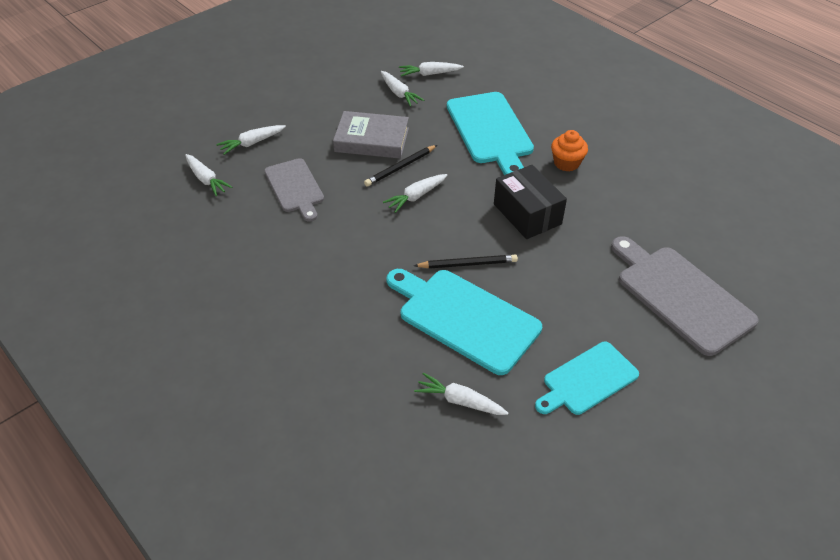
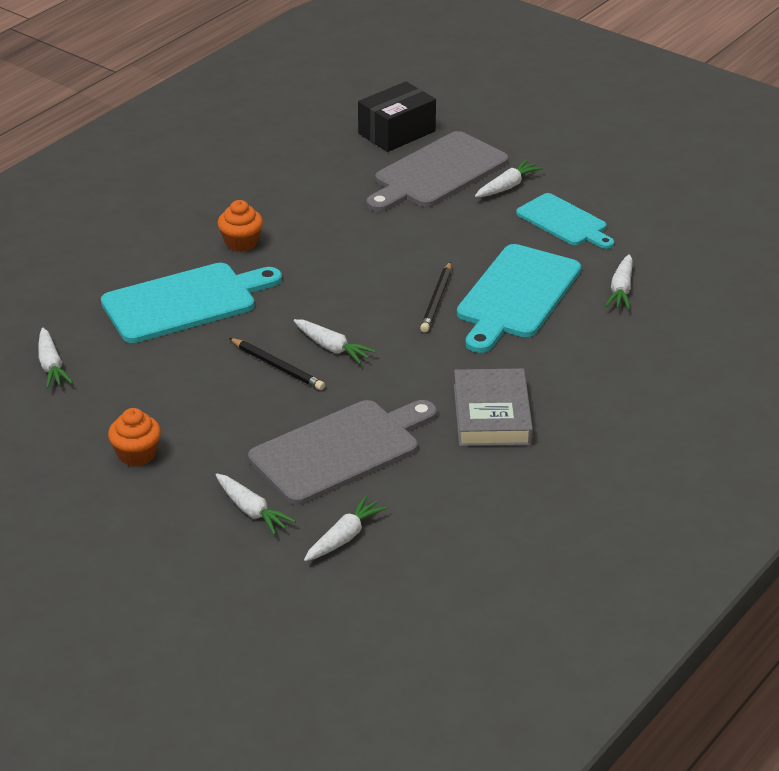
camera: 100 degrees left, 10 degrees down
grey cutting board [264,158,324,222] -> grey cutting board [248,400,437,505], size x1.57
grey book [333,111,409,159] -> grey book moved to [454,368,533,447]
white carrot [381,71,424,107] -> white carrot moved to [475,159,543,197]
black pencil [414,255,518,269] -> black pencil turned 150 degrees counterclockwise [420,262,451,332]
black box [494,165,567,239] -> black box moved to [358,81,436,152]
none -> orange cupcake [108,408,161,467]

